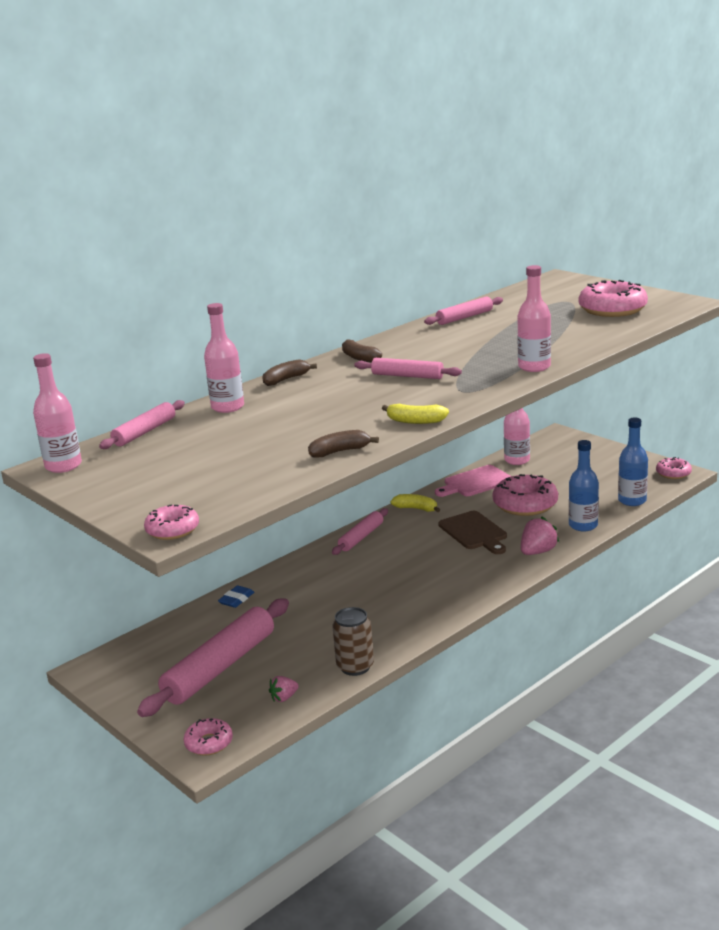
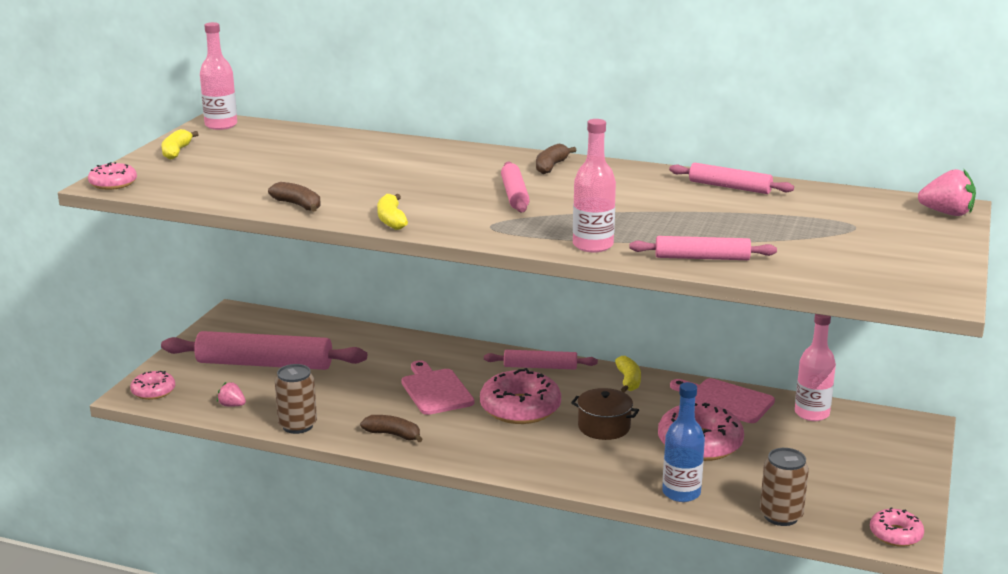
camera: 60 degrees right, 0 degrees up
pink rolling pin [99,400,185,449] -> pink rolling pin moved to [630,236,777,260]
pink bottle [204,303,244,413] -> none
blue eraser [218,585,254,608] -> none
brown banana [262,359,317,386] -> brown banana moved to [360,415,423,442]
brown cutting board [438,511,507,554] -> brown pot [571,388,639,440]
pink strawberry [521,517,559,555] -> pink strawberry moved to [918,169,976,216]
pink donut [579,280,648,317] -> pink donut moved to [480,368,561,424]
blue bottle [618,417,648,506] -> brown can [760,448,809,526]
none -> yellow banana [161,129,199,160]
none -> pink cutting board [401,360,474,415]

